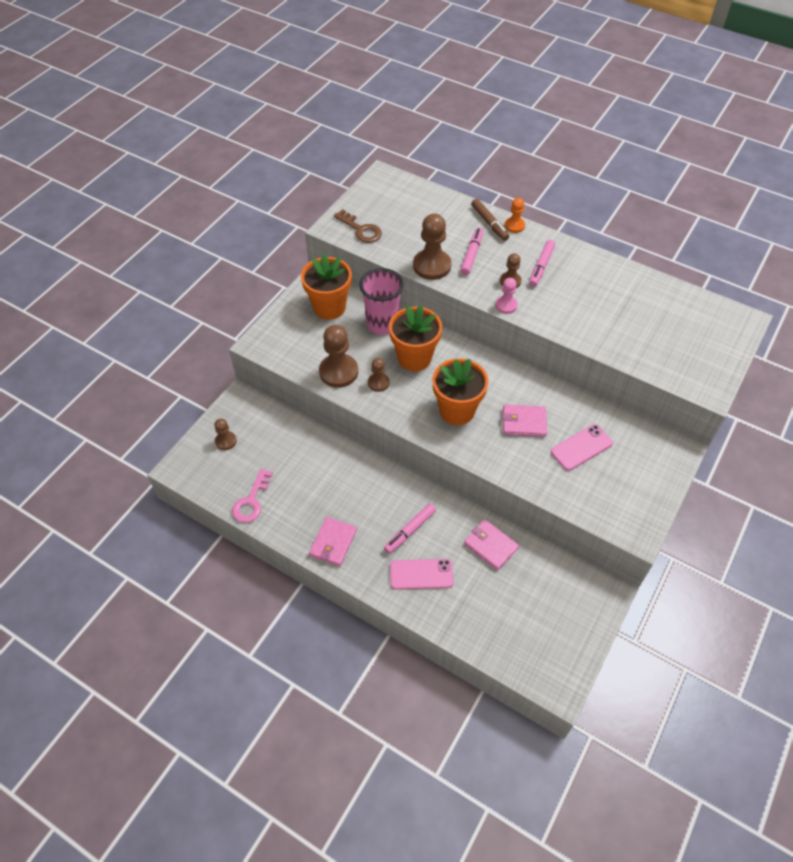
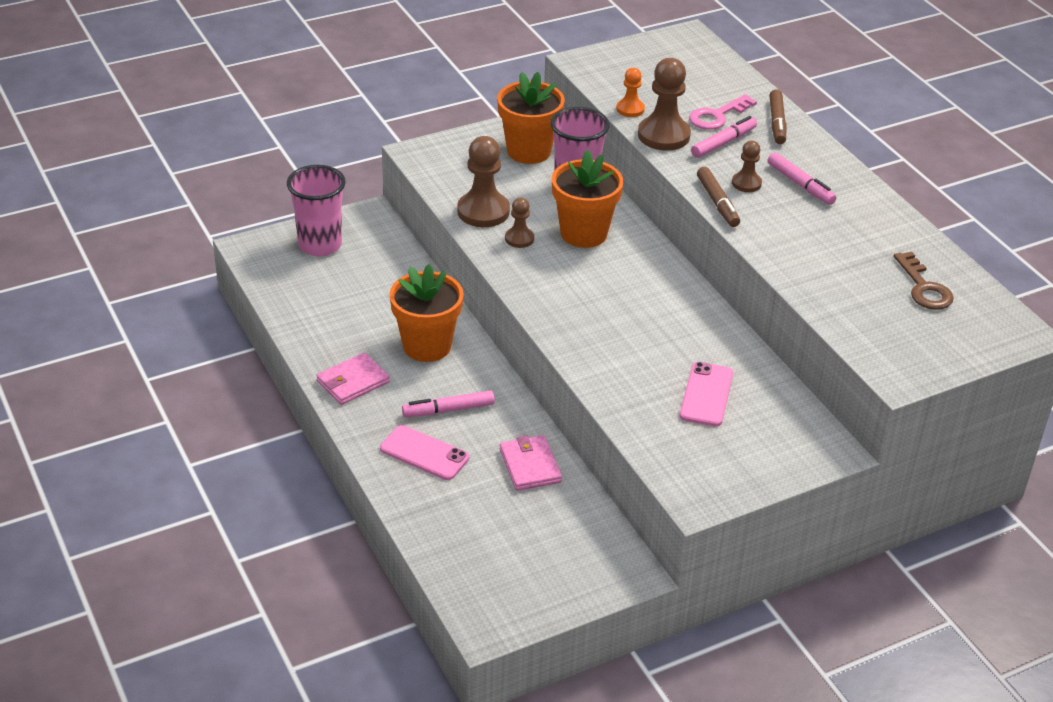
camera: 30 degrees right, 15 degrees down
brown pawn [214,419,237,450] -> pink cup [287,165,346,256]
pink key [232,468,273,523] -> pink key moved to [689,94,757,130]
brown key [334,209,382,243] -> brown key moved to [894,252,954,310]
orange flower pot [432,358,488,425] -> orange flower pot moved to [389,264,464,362]
pink pawn [496,278,518,314] -> brown marker [697,167,740,227]
pink wallet [502,404,547,437] -> none
orange pawn [505,198,525,233] -> orange pawn moved to [616,68,645,117]
pink marker [529,240,555,287] -> pink marker turned 90 degrees counterclockwise [768,152,837,205]
pink phone [551,424,613,471] -> pink phone turned 75 degrees counterclockwise [680,362,733,426]

